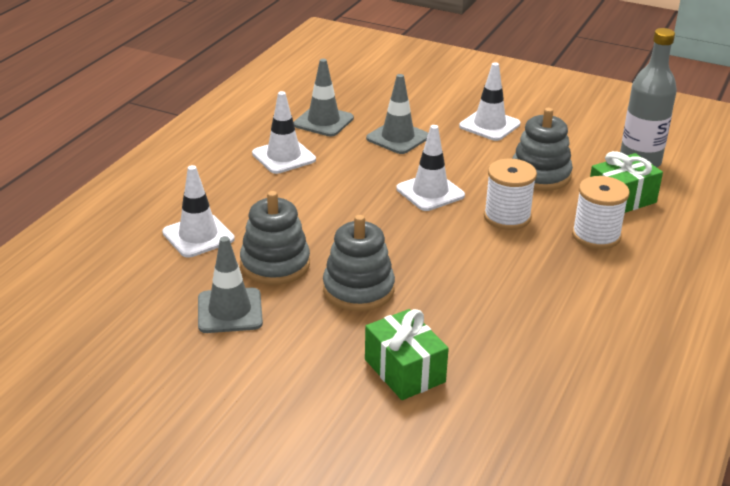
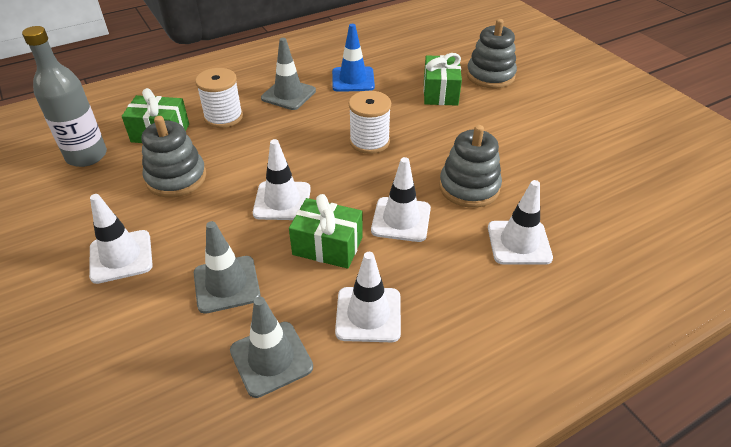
camera: 145 degrees left, 10 degrees up
grey traffic cone [198,236,263,333] -> grey traffic cone moved to [261,38,316,110]
grey stacking toy [323,215,395,311] -> grey stacking toy moved to [467,19,517,88]
white spool [484,158,537,230] -> white spool moved to [349,91,391,154]
none -> green gift [289,194,363,269]
none -> blue traffic cone [332,24,375,92]
none -> white traffic cone [371,157,431,242]

